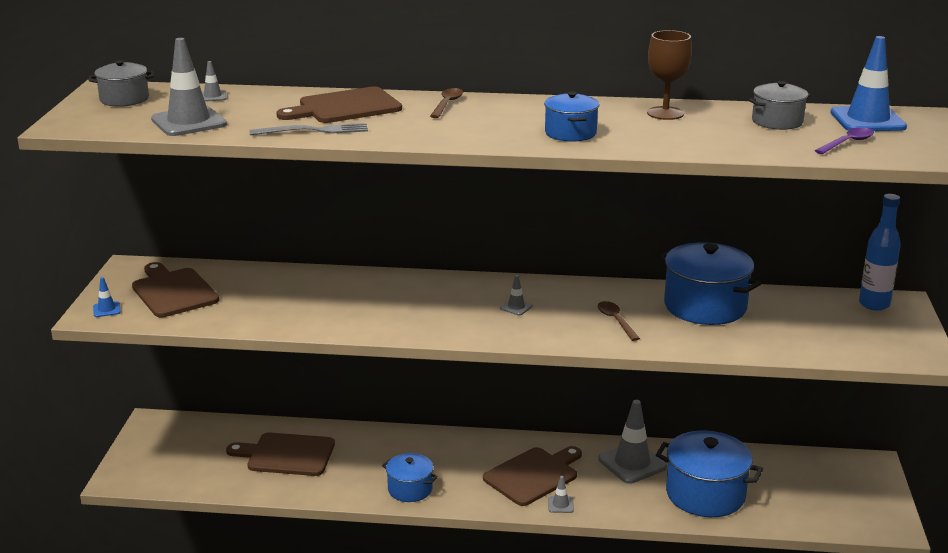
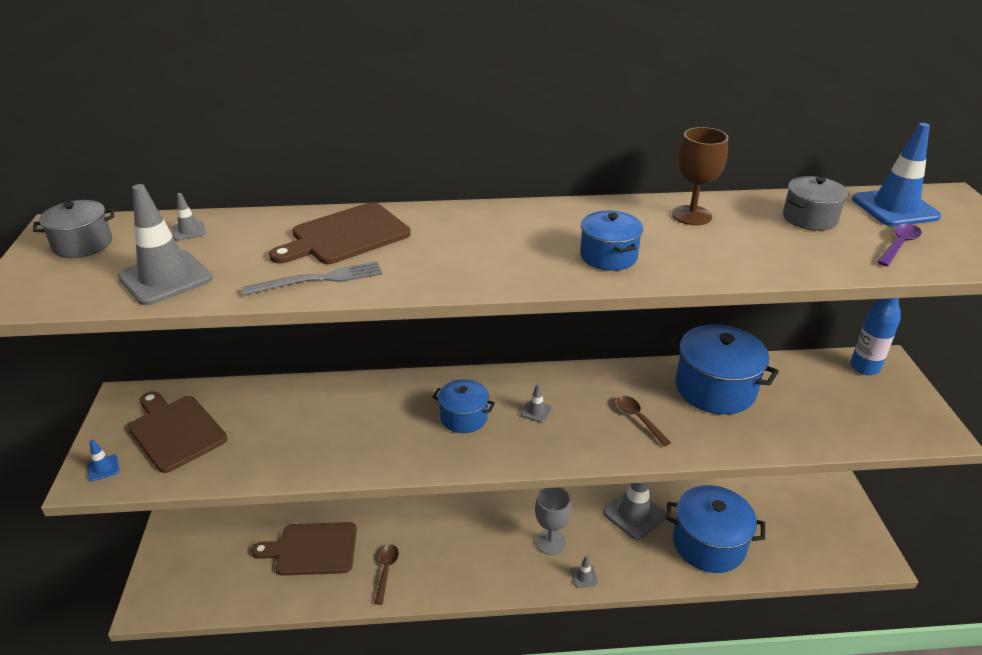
camera: 10 degrees left, 10 degrees up
blue pot [382,453,438,502] -> blue pot moved to [432,379,495,433]
brown spoon [430,88,463,118] -> brown spoon moved to [374,545,399,605]
brown cutting board [483,446,582,506] -> grey goblet [535,487,572,555]

